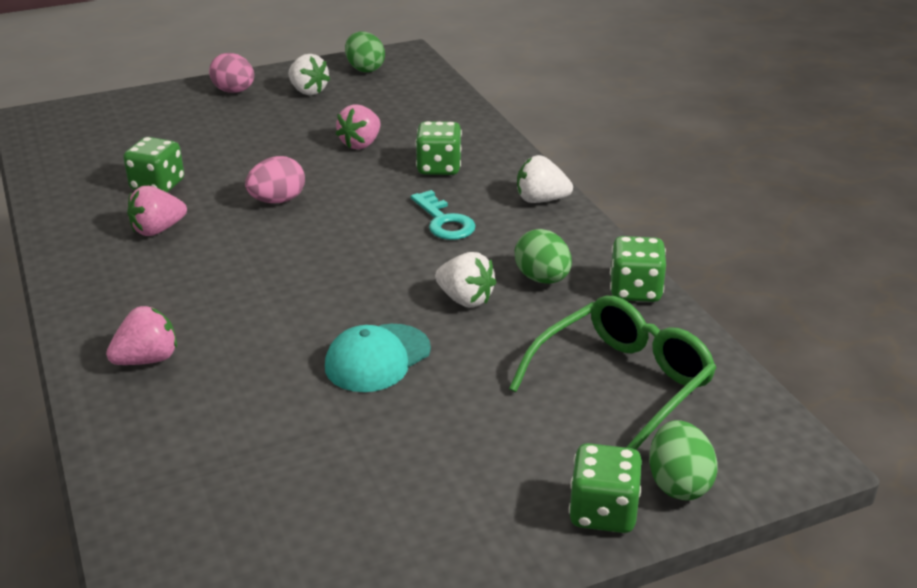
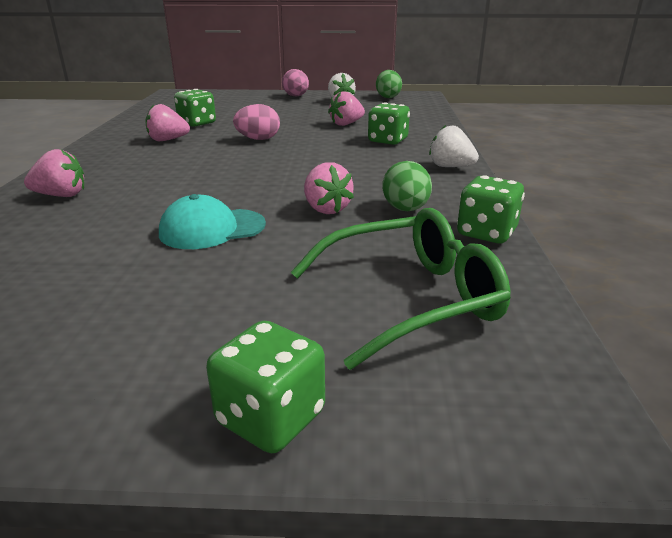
camera: 25 degrees right, 5 degrees down
turquoise key [411,190,476,240] -> none
white strawberry [435,252,497,307] -> pink strawberry [304,162,354,214]
green egg [649,420,718,500] -> none

